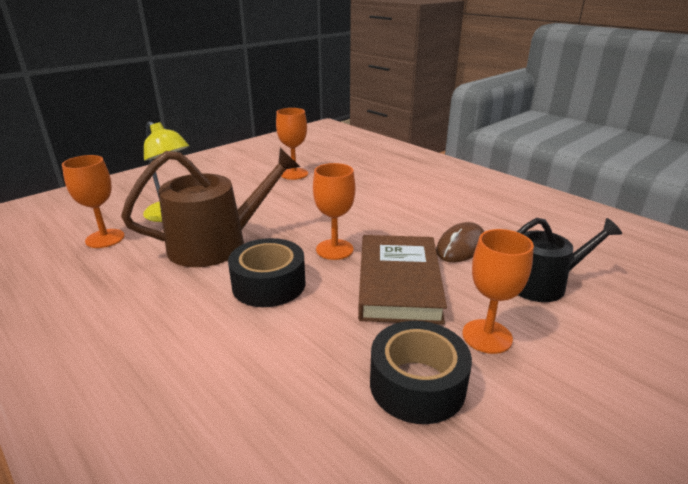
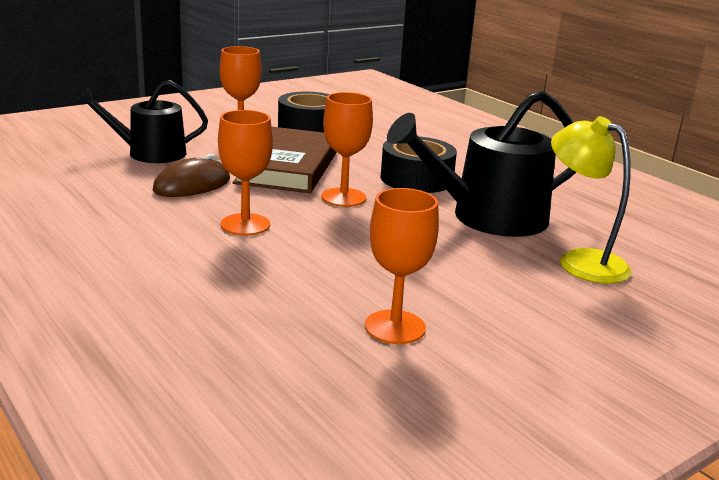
camera: 175 degrees left, 5 degrees down
orange goblet [62,155,125,248] -> orange goblet moved to [218,110,273,236]
brown watering can [121,148,300,267] -> black watering can [387,91,576,237]

